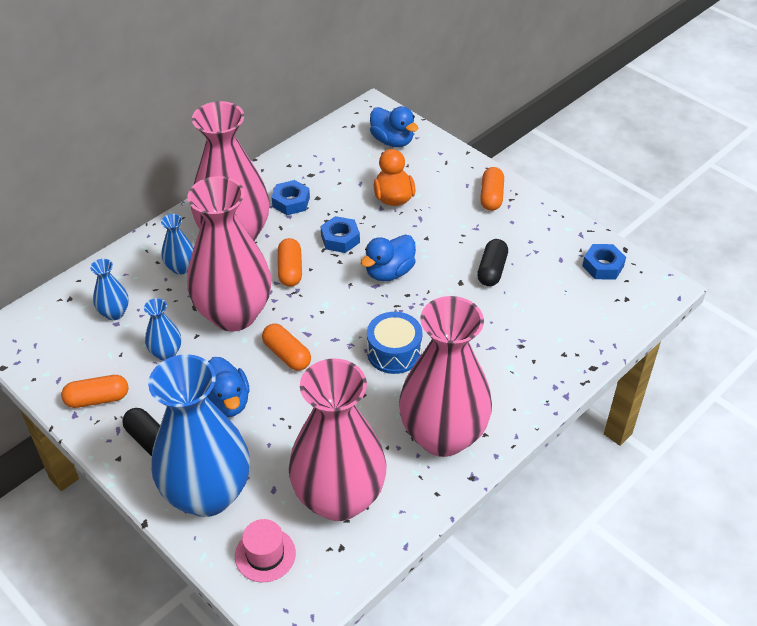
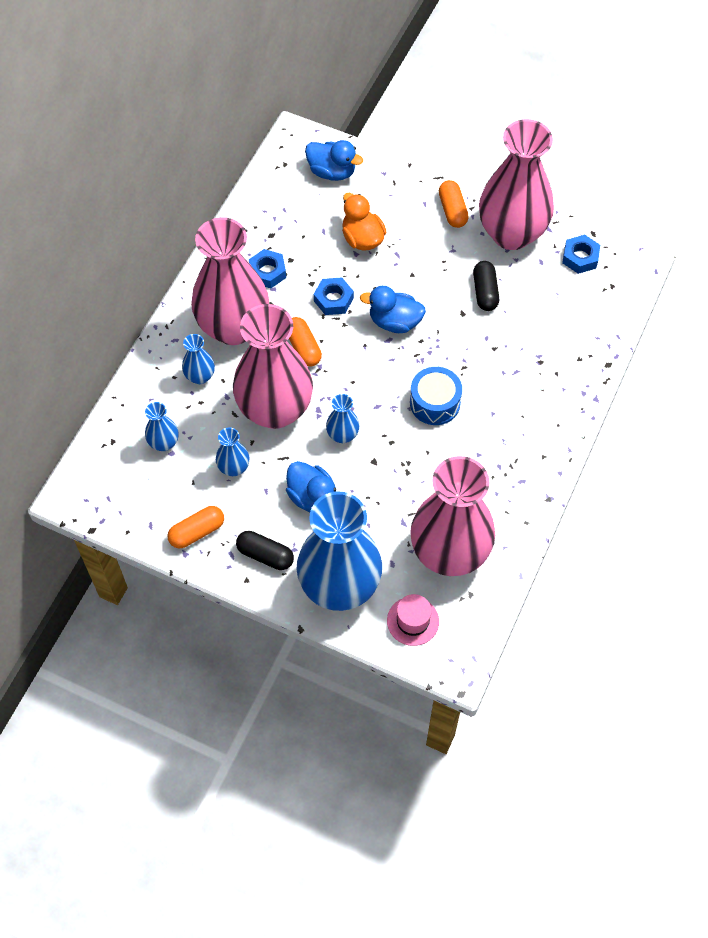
camera: 20 degrees left, 15 degrees up
orange capsule [262,324,311,371] -> blue vase [326,394,359,443]
blue duck [361,235,416,281] -> blue duck turned 75 degrees clockwise [360,286,426,333]
pink vase [399,296,492,457] -> pink vase moved to [479,119,554,250]

